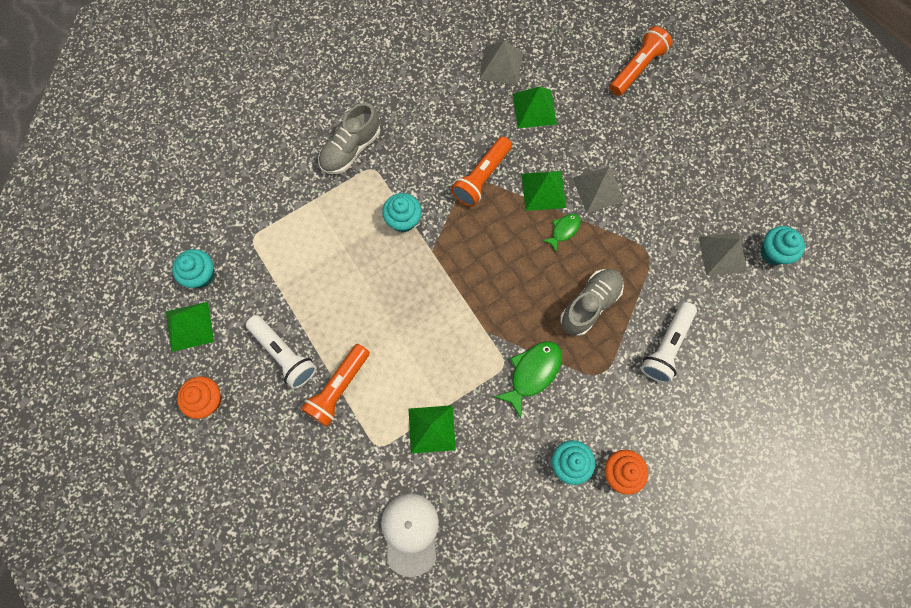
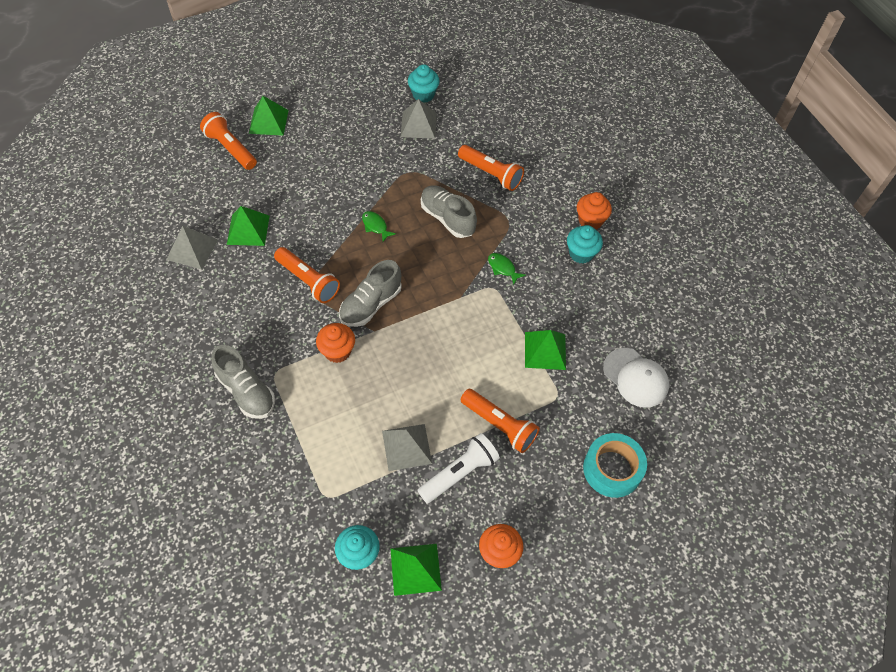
camera: 85 degrees left, 15 degrees down
white cap [381,493,439,577] -> white cap turned 135 degrees counterclockwise [603,348,669,408]
turquoise cupcake [382,193,422,232] -> orange cupcake [316,323,355,363]
green fish [494,341,562,418] -> green fish [488,253,525,285], size x0.58
green pyramid [522,171,566,211] -> green pyramid moved to [249,96,289,136]
grey pyramid [573,166,625,213] -> grey pyramid moved to [382,424,432,471]
white flashlight [641,302,697,383] -> orange flashlight [458,145,524,191]
none -> grey shoe [339,260,402,327]
none -> turquoise tape [583,433,647,498]

